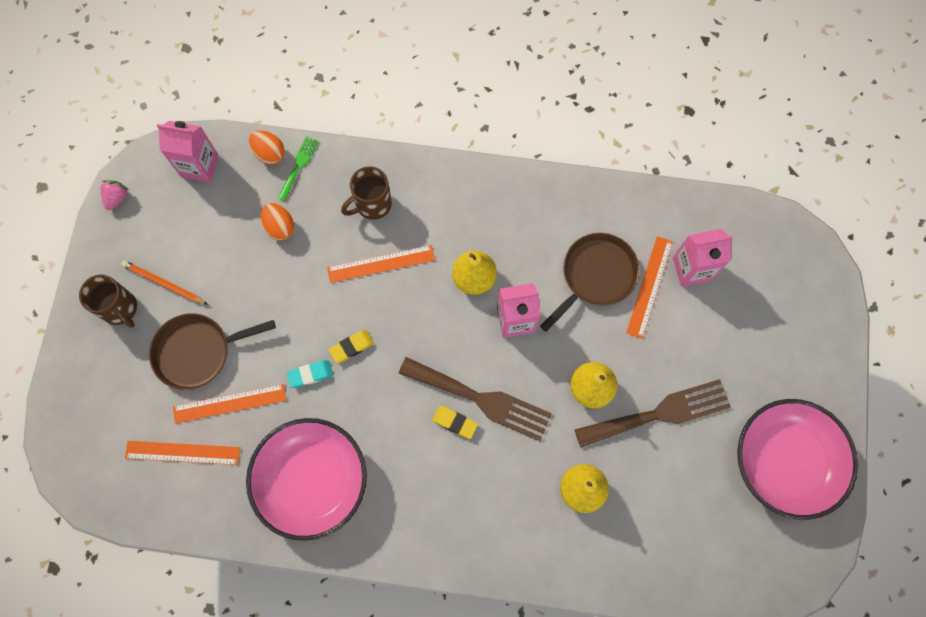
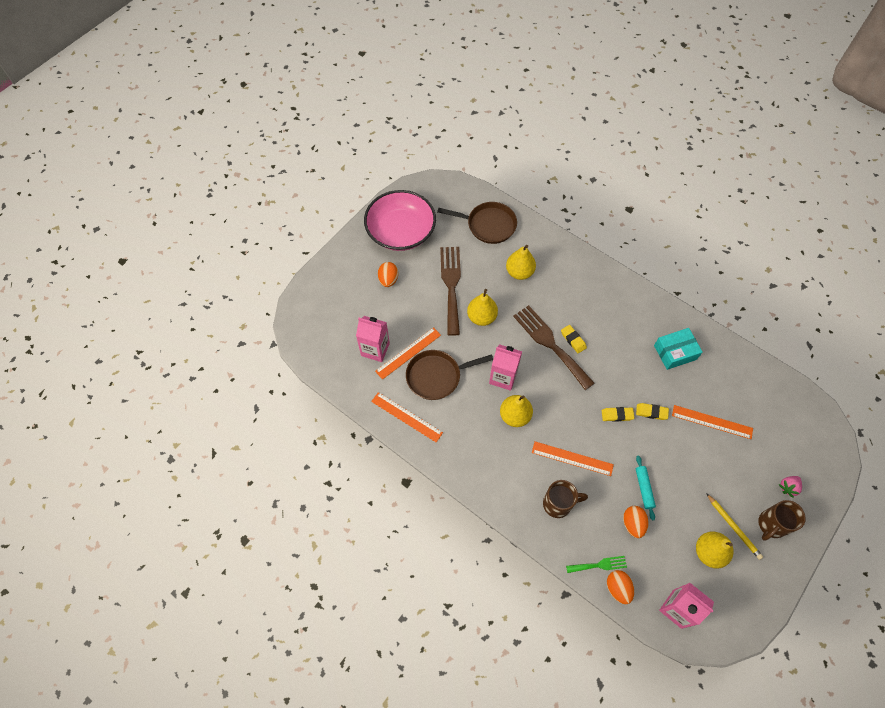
camera: 150 degrees left, 10 degrees down
brown mug [79,275,137,328] -> brown mug turned 120 degrees counterclockwise [758,500,806,541]
pink strawberry [100,180,129,210] -> pink strawberry moved to [779,476,802,498]
orange pencil [121,260,208,305] -> yellow pencil [706,493,763,560]
orange ruler [125,441,240,465] -> orange ruler moved to [371,392,443,442]
brown pan [149,313,276,390] -> brown pan moved to [437,202,517,244]
pink bowl [246,418,367,541] -> turquoise box [654,328,703,370]
green fork [278,136,319,201] -> green fork turned 150 degrees counterclockwise [566,556,627,573]
turquoise eraser [287,360,333,388] -> yellow eraser [636,403,669,420]
brown fork [575,379,731,448] -> brown fork turned 75 degrees clockwise [440,247,461,336]
none -> orange egg [378,262,398,287]
none -> turquoise rolling pin [636,456,656,521]
none -> yellow pear [696,531,734,569]

